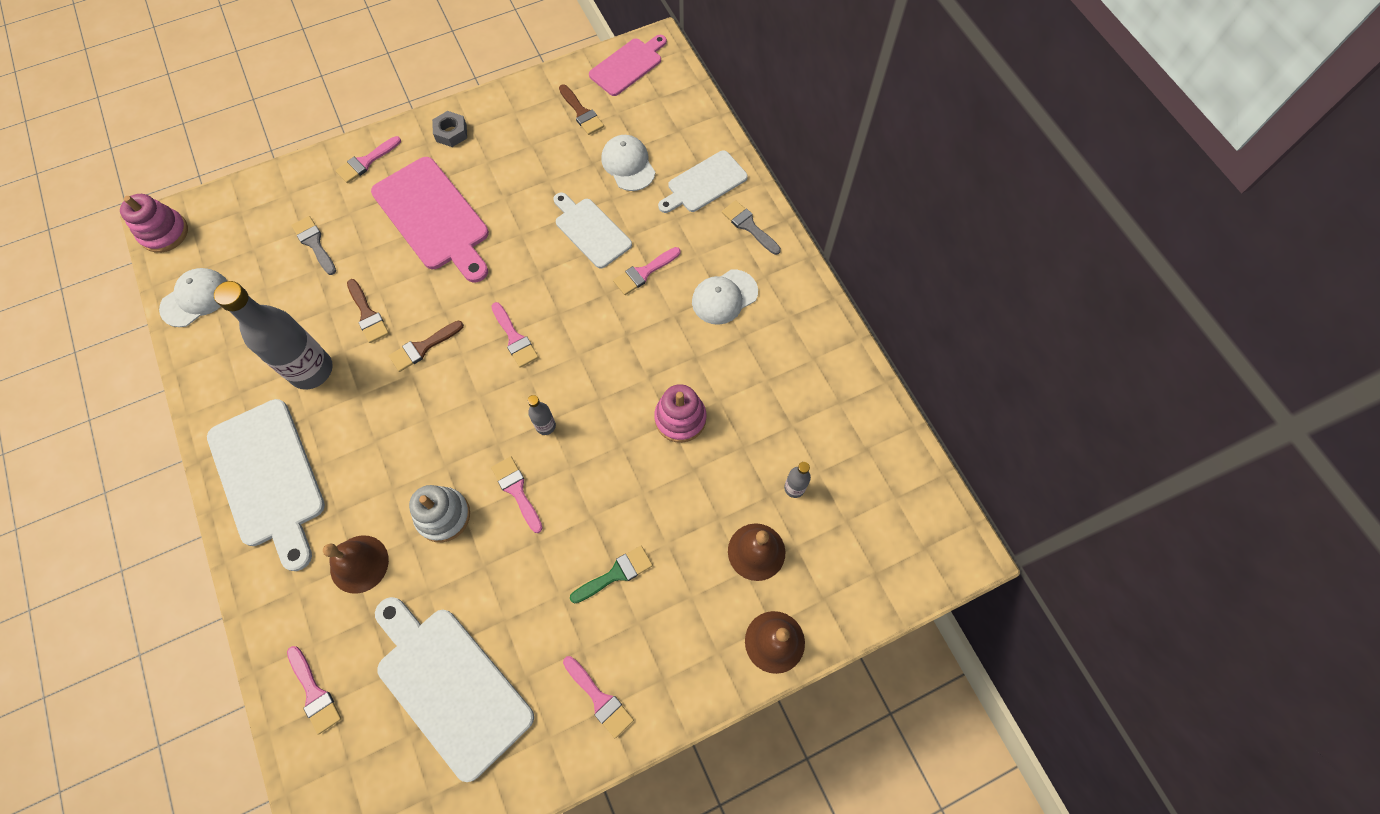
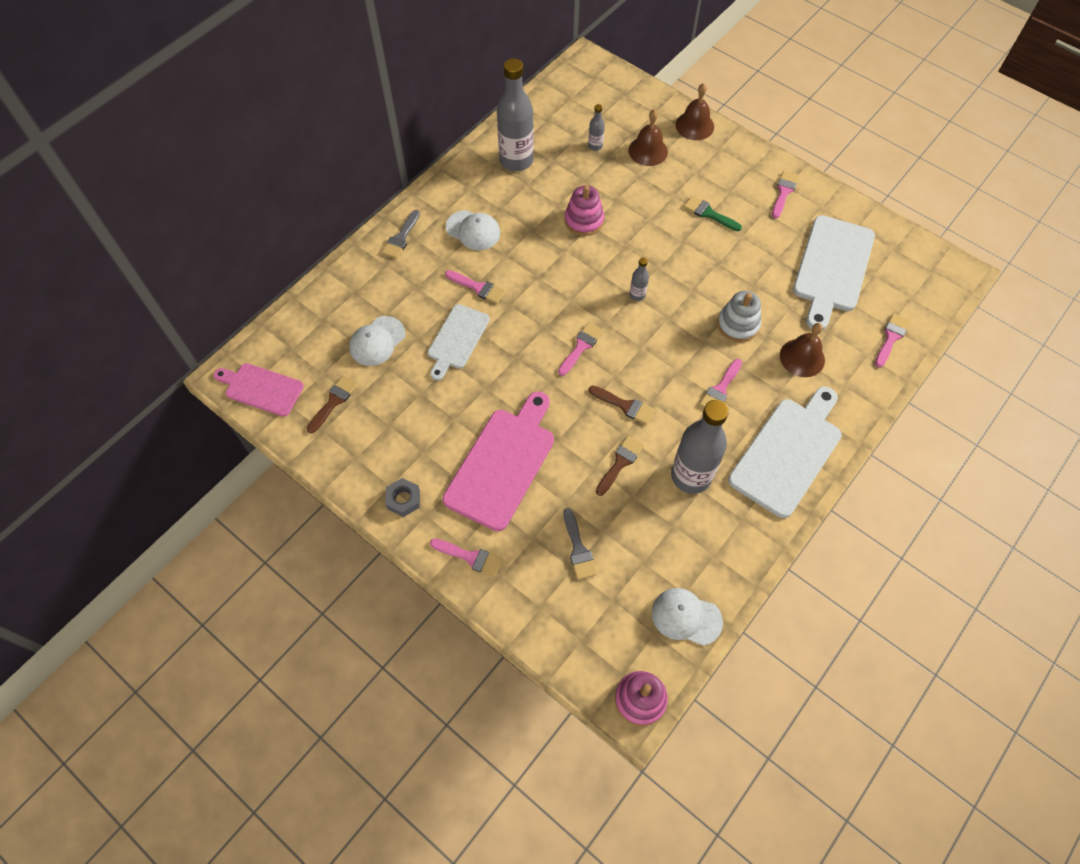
camera: 115 degrees left, 5 degrees down
grey brush [291,216,336,275] -> grey brush turned 45 degrees counterclockwise [564,508,597,580]
pink brush [491,456,543,533] -> pink brush moved to [699,359,742,408]
white cutting board [658,150,748,213] -> none
none -> grey bottle [497,58,534,171]

